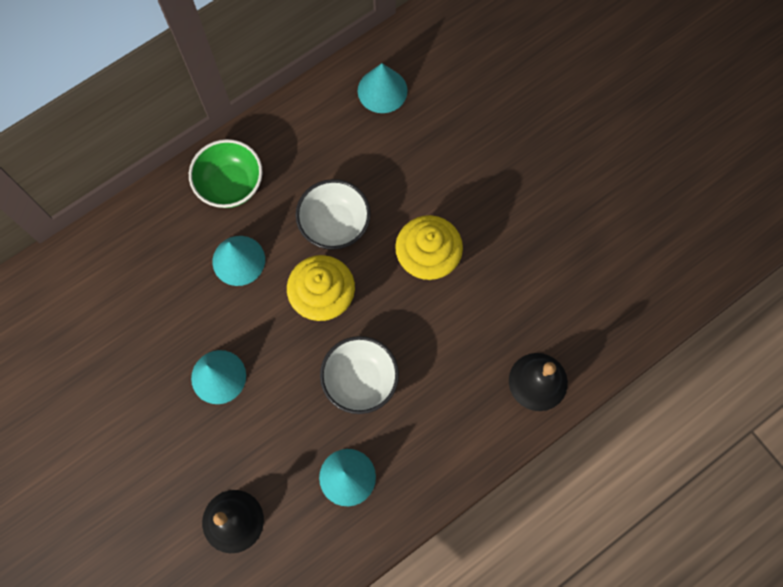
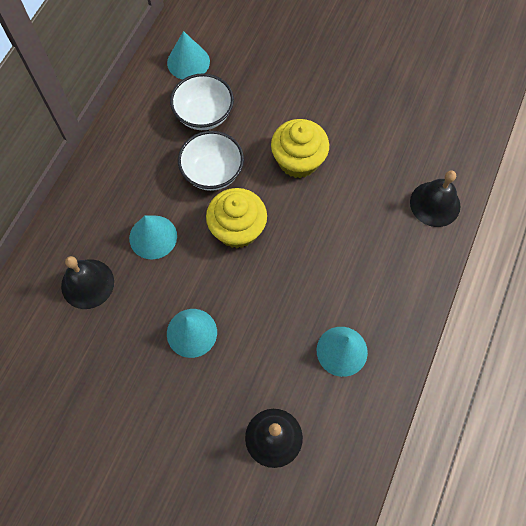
camera: 30 degrees left, 5 degrees down
green bowl [189,139,263,208] -> none
white bowl [320,336,399,414] -> white bowl moved to [170,73,234,130]
none -> black bell [61,256,114,309]

